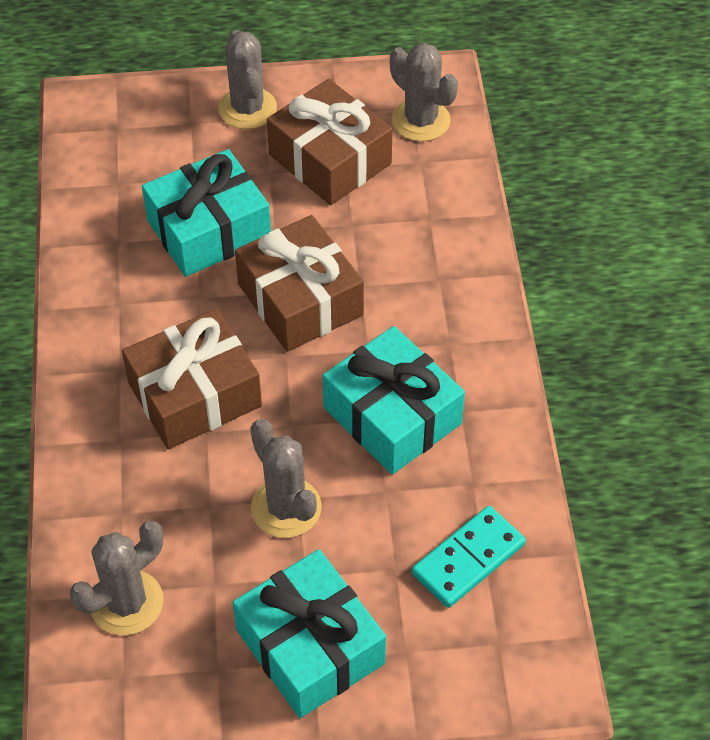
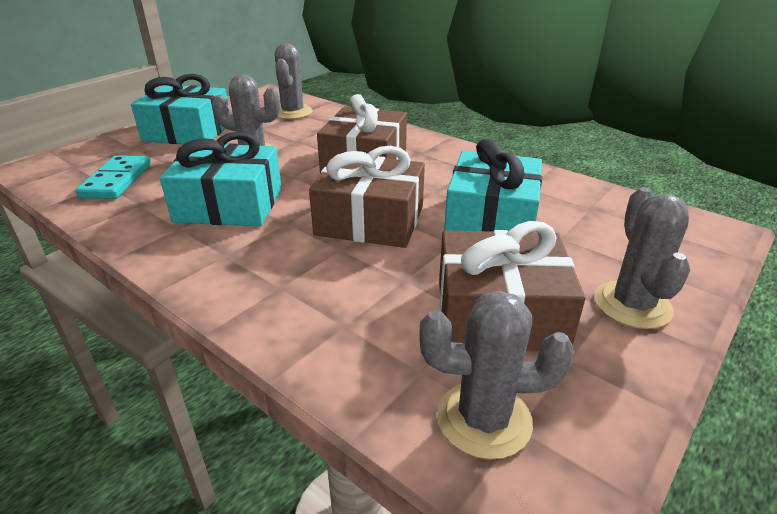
camera: 135 degrees right, 20 degrees down
grey cactus [218,30,277,129] -> grey cactus turned 60 degrees clockwise [594,188,690,329]

